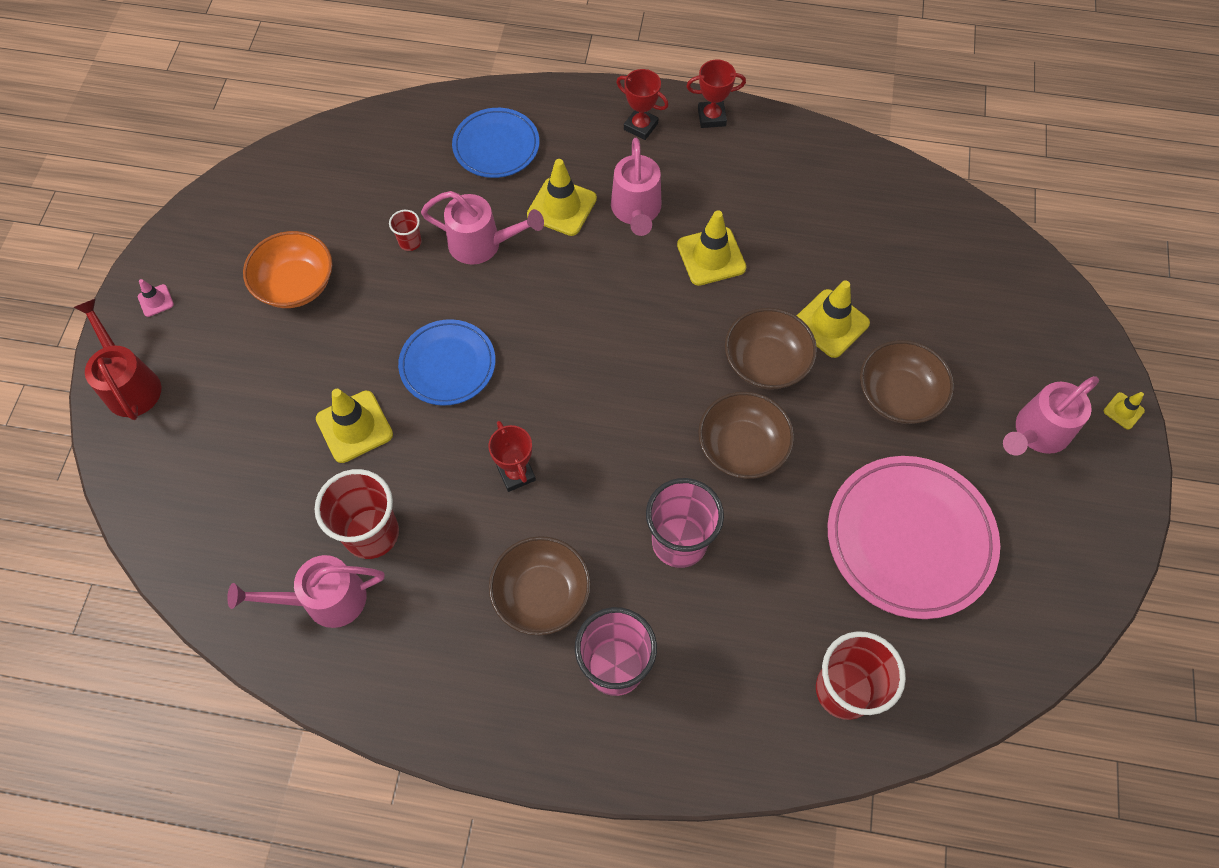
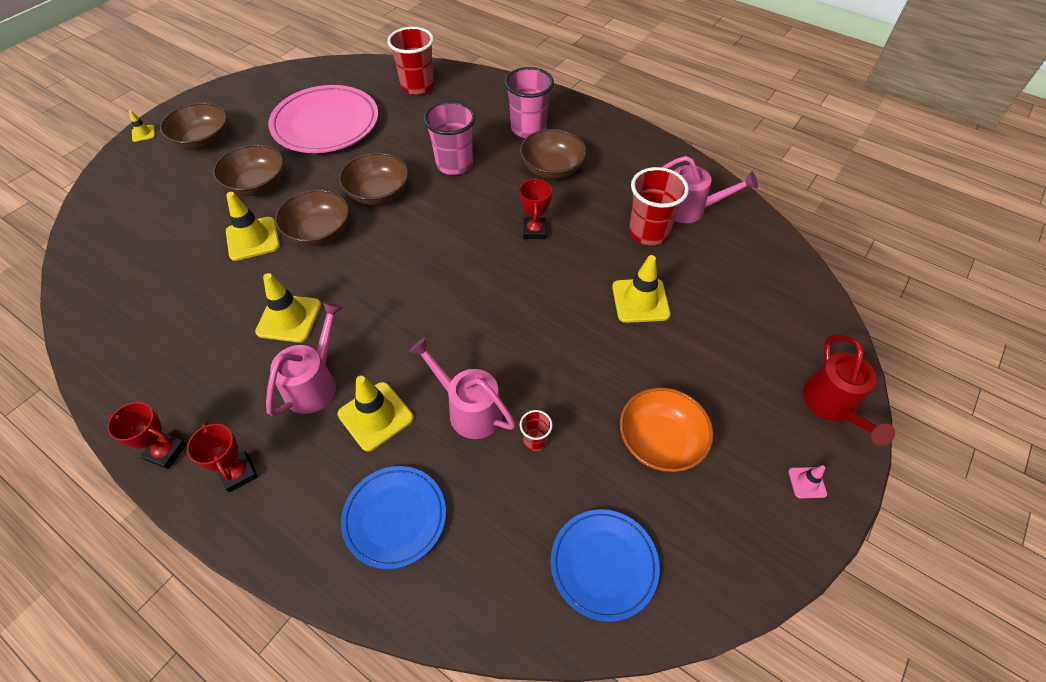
camera: 155 degrees left, 10 degrees down
blue plate [398,319,495,406] -> blue plate moved to [551,509,660,622]
pink watering can [1003,376,1099,456] -> brown bowl [160,102,227,150]

